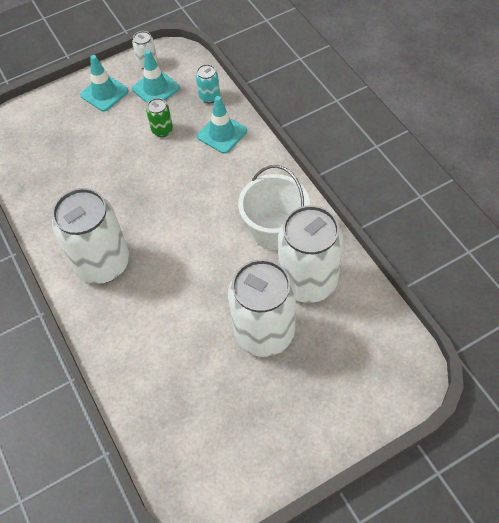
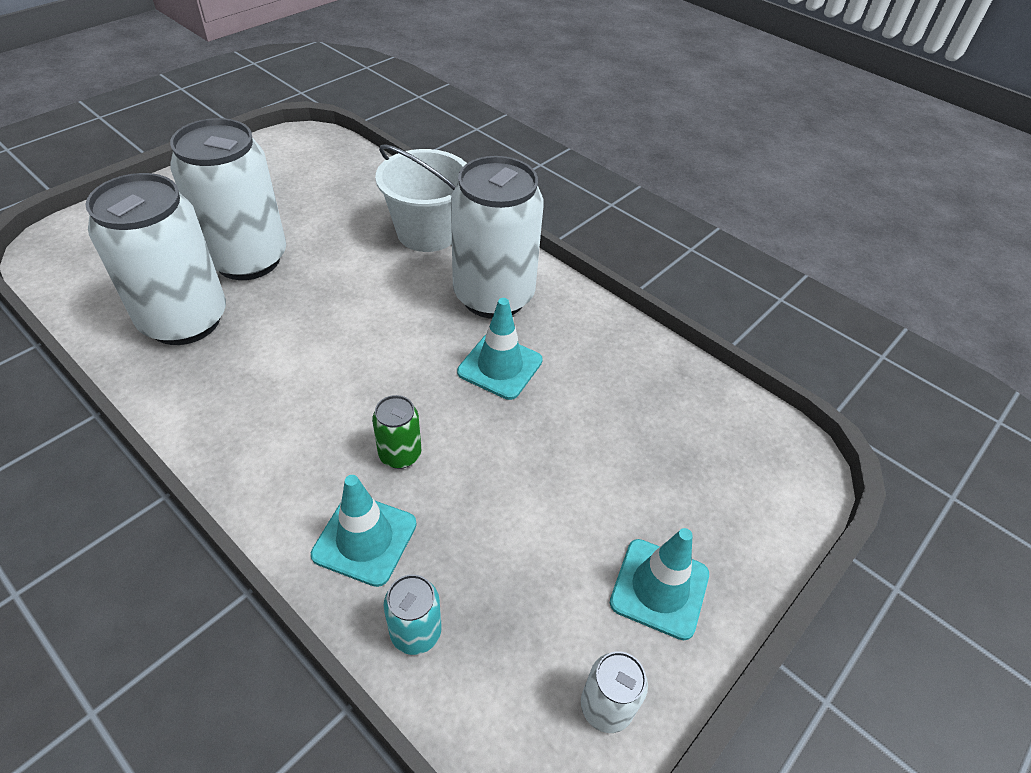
camera: 155 degrees right, 10 degrees down
turquoise traffic cone [132,50,180,104] -> turquoise traffic cone moved to [457,298,543,400]
green can [146,98,173,137] -> green can moved to [372,395,421,469]
white bucket [238,165,310,250] -> white bucket moved to [375,144,467,252]

